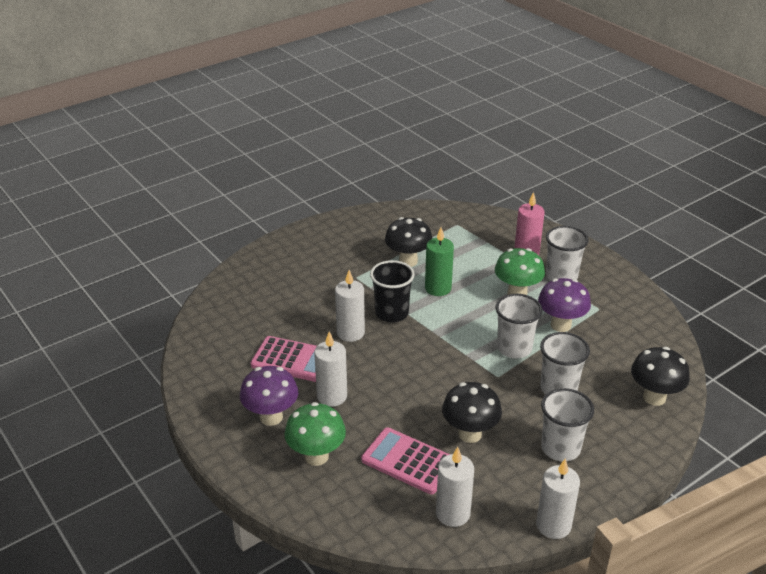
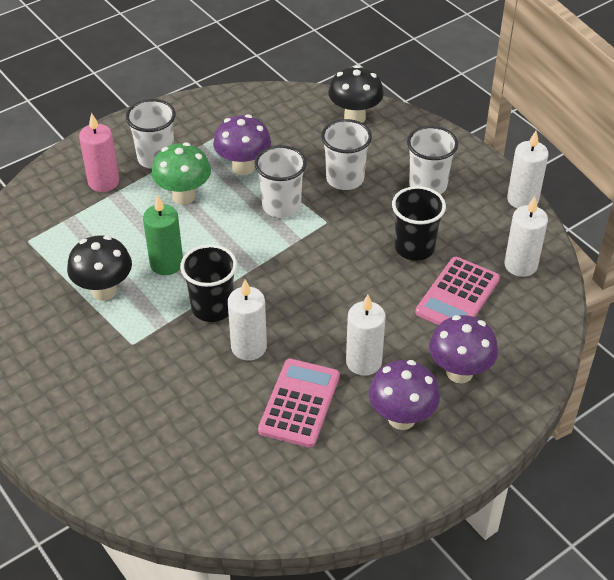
camera: 90 degrees left, 10 degrees up
green mushroom [284,402,346,466] -> purple mushroom [429,315,498,384]
black mushroom [442,382,502,443] -> black cup [392,186,446,261]

